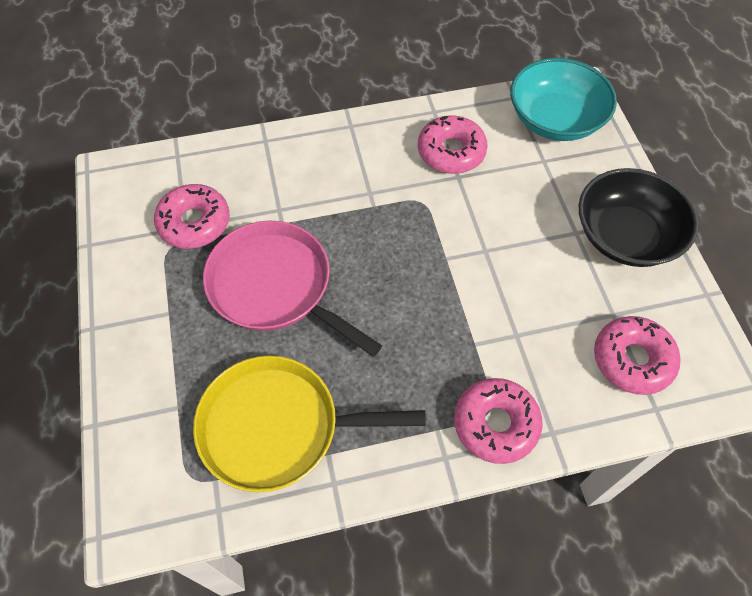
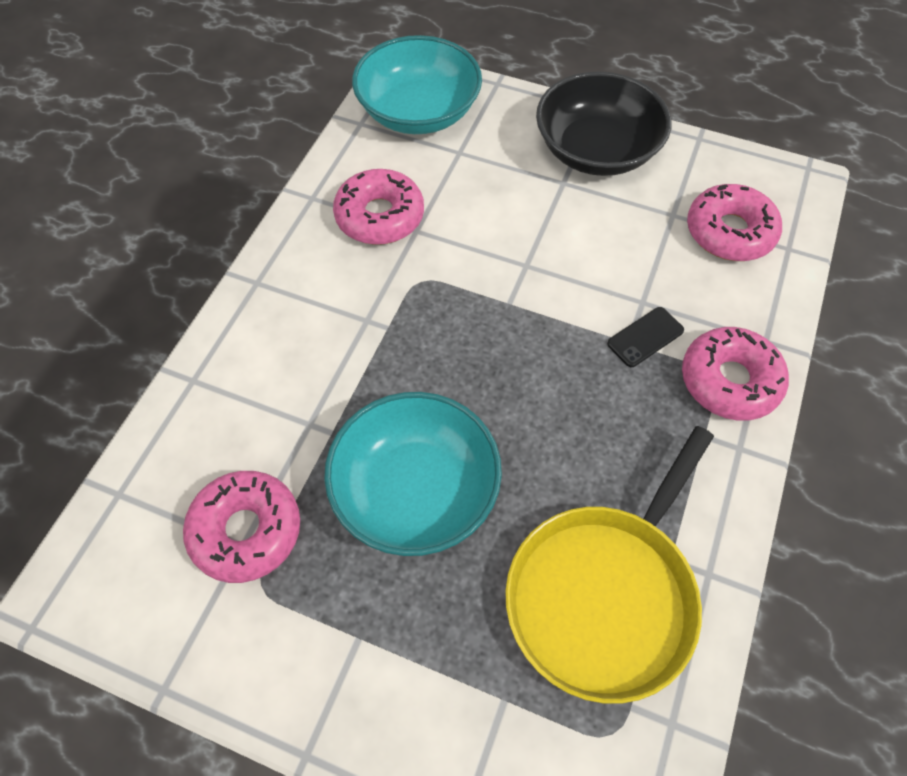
camera: 55 degrees left, 0 degrees up
pink pan [203,221,382,357] -> turquoise bowl [324,392,502,556]
none -> black phone [607,307,684,367]

